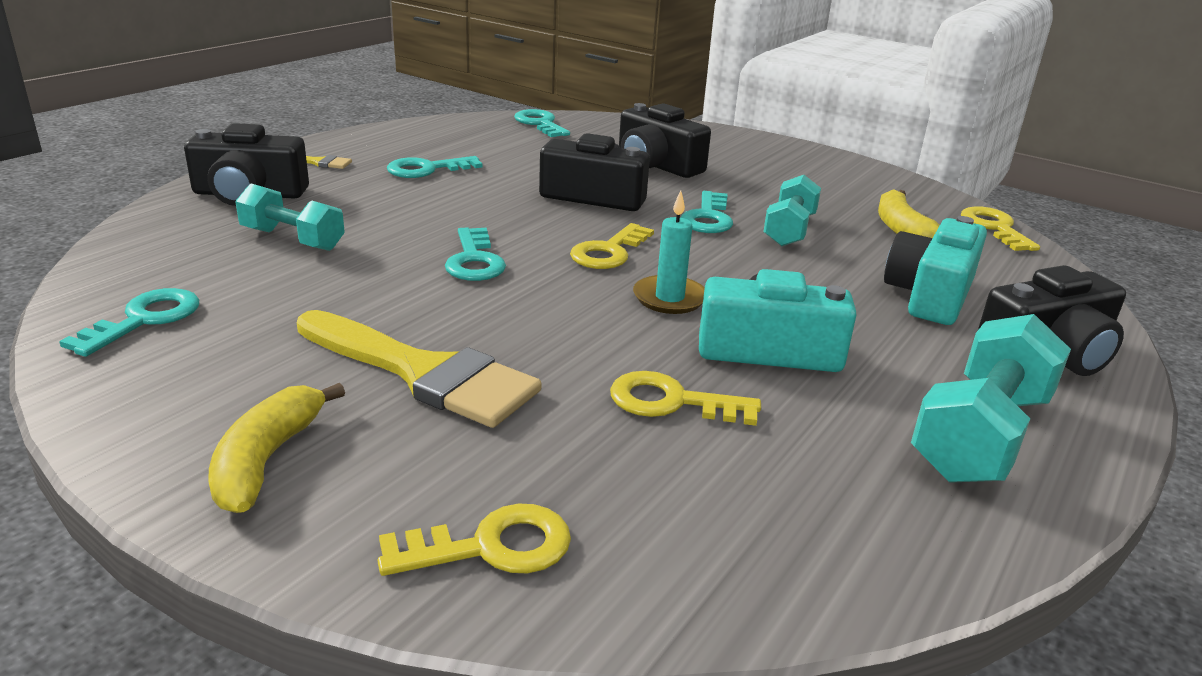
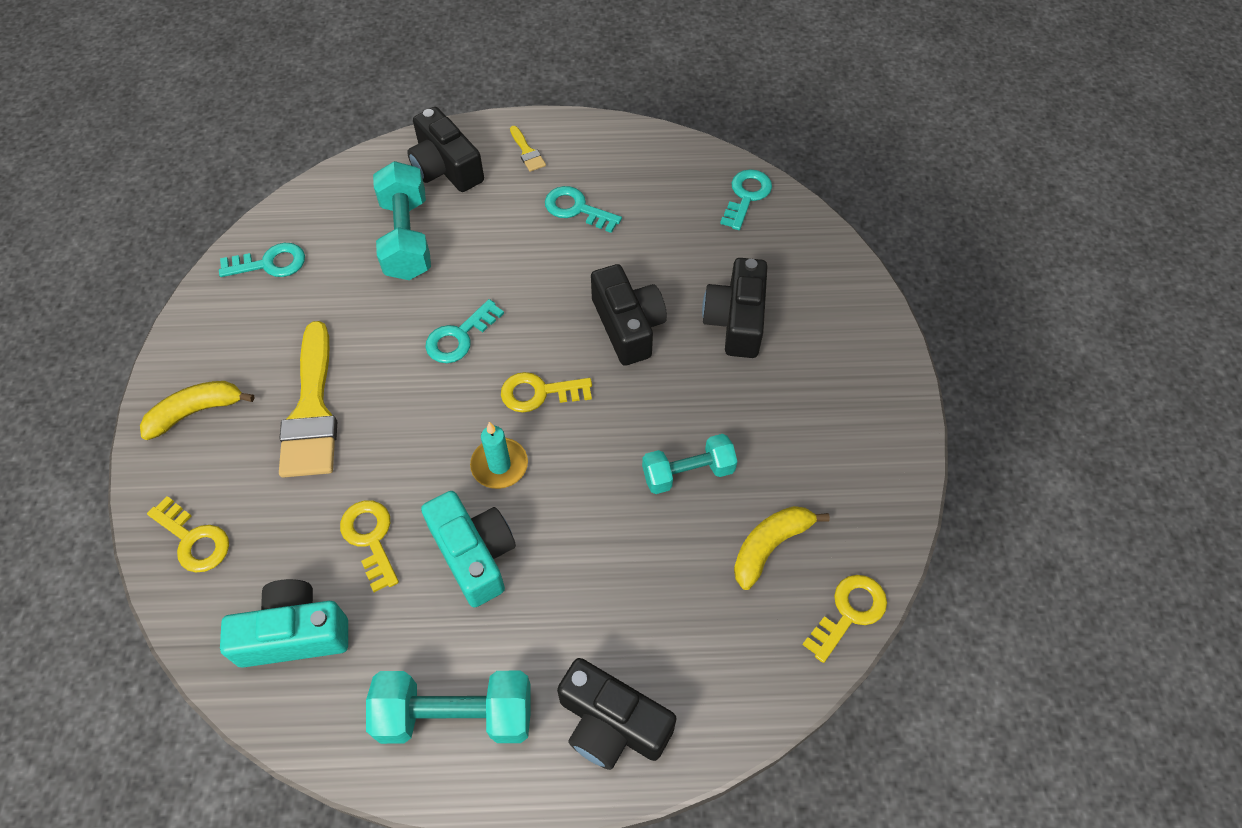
camera: 55 degrees right, 30 degrees up
turquoise dumbbell [235,184,345,251] -> turquoise dumbbell [373,161,431,280], size x1.51
turquoise key [681,191,733,233] -> none
turquoise camera [884,216,987,325] -> turquoise camera moved to [220,579,348,668]

